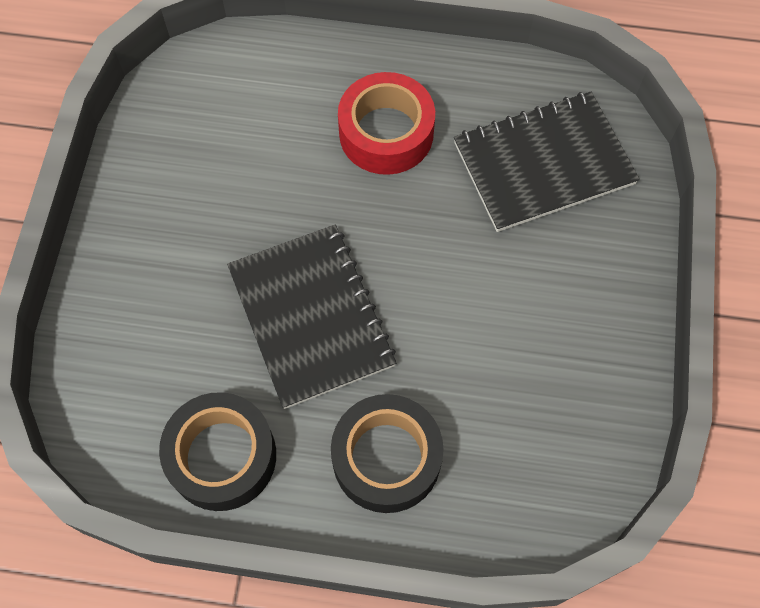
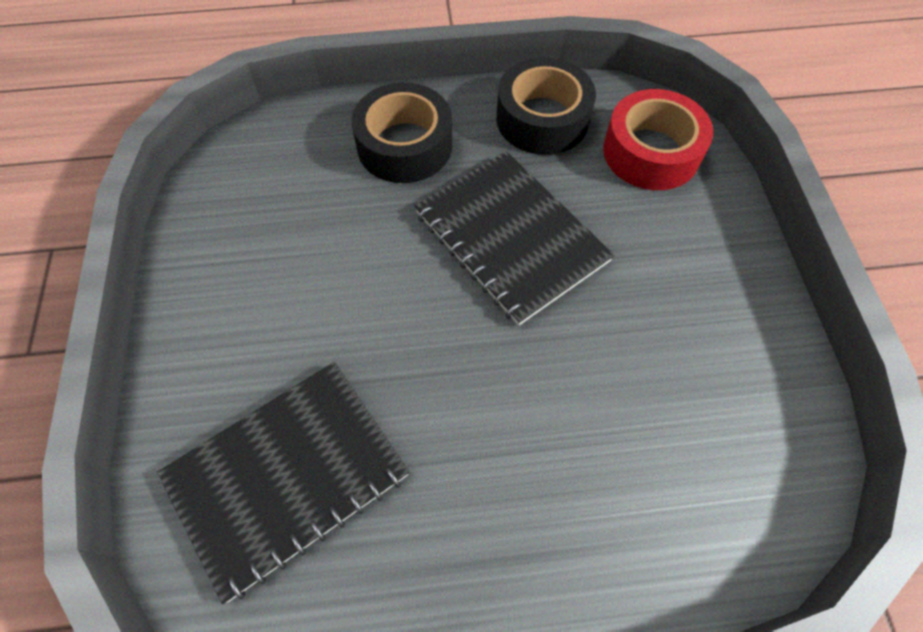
camera: 165 degrees right, 5 degrees down
red tape [338,72,435,175] -> red tape moved to [603,89,713,190]

